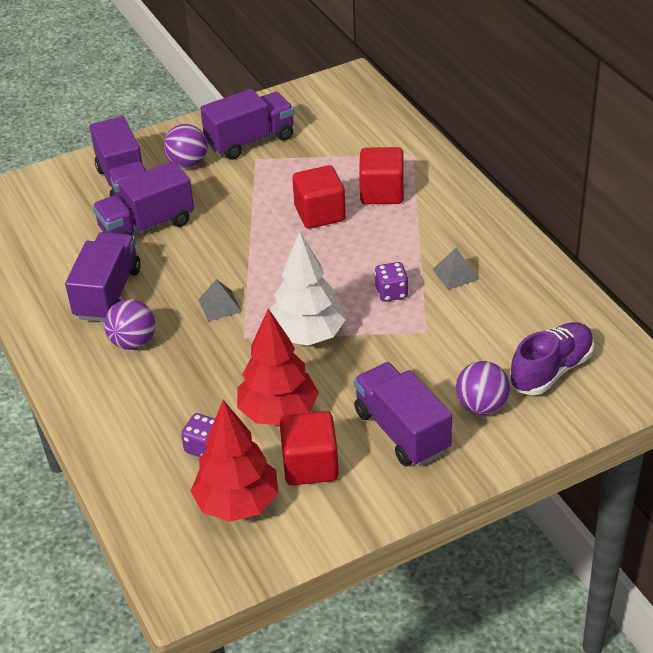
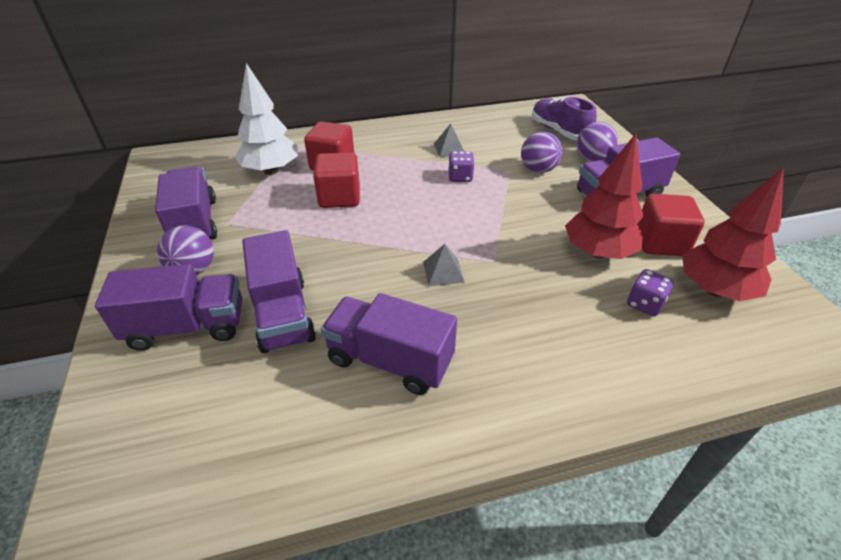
camera: 80 degrees left, 0 degrees up
purple ball [104,299,155,350] -> purple ball moved to [521,132,562,173]
white tree [270,232,346,346] -> white tree moved to [235,63,298,175]

